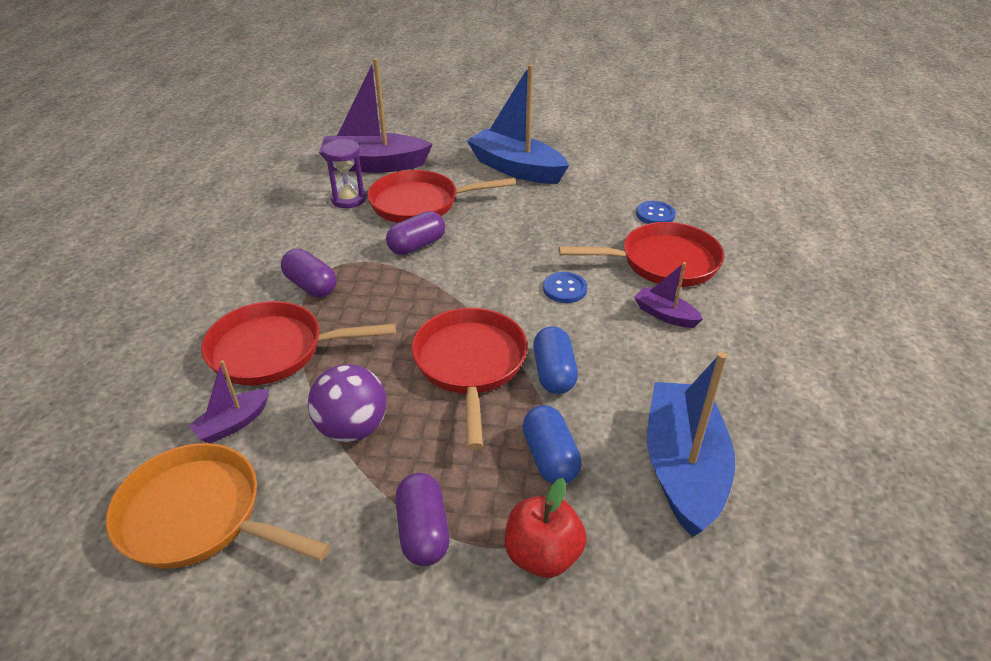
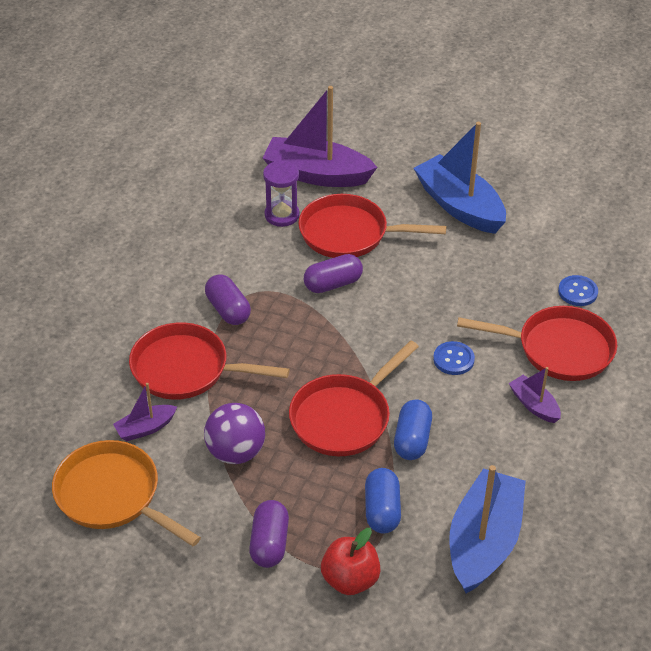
camera: 15 degrees right, 5 degrees up
red pan [411,308,528,450] -> red pan turned 150 degrees counterclockwise [289,340,419,456]

